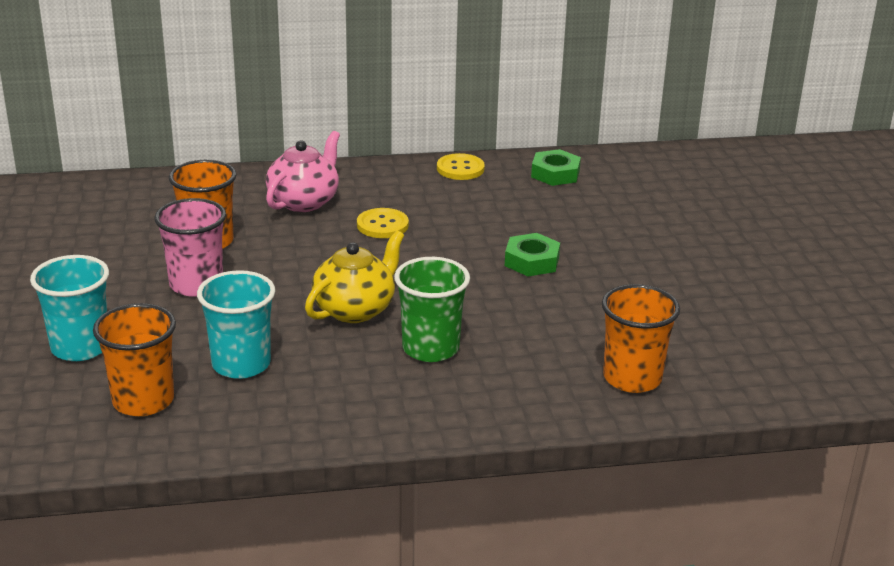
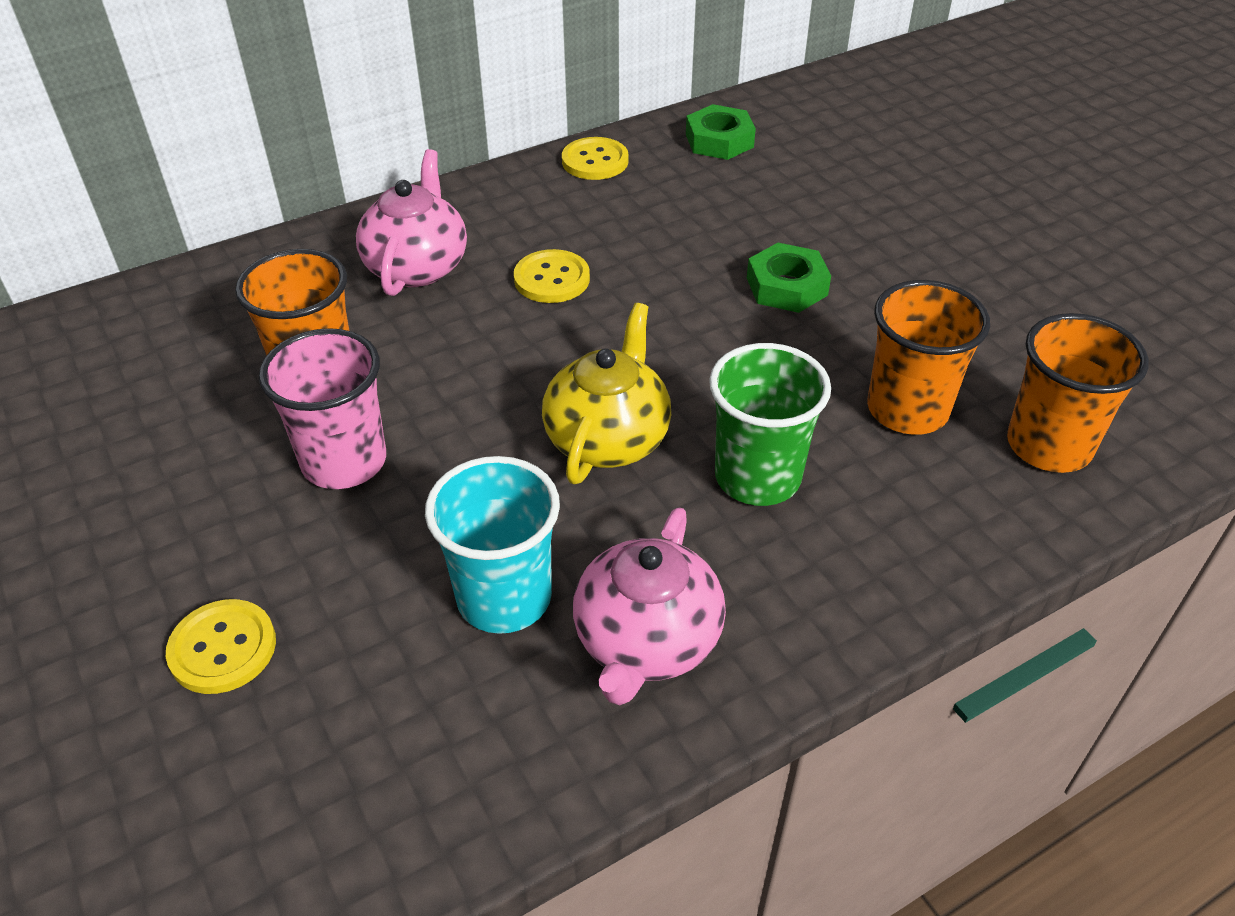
camera: 20 degrees left, 15 degrees up
turquoise cup [30,255,109,361] -> yellow button [166,599,276,694]
orange cup [93,303,176,416] -> orange cup moved to [867,280,990,435]
none -> pink teapot [573,507,726,705]

